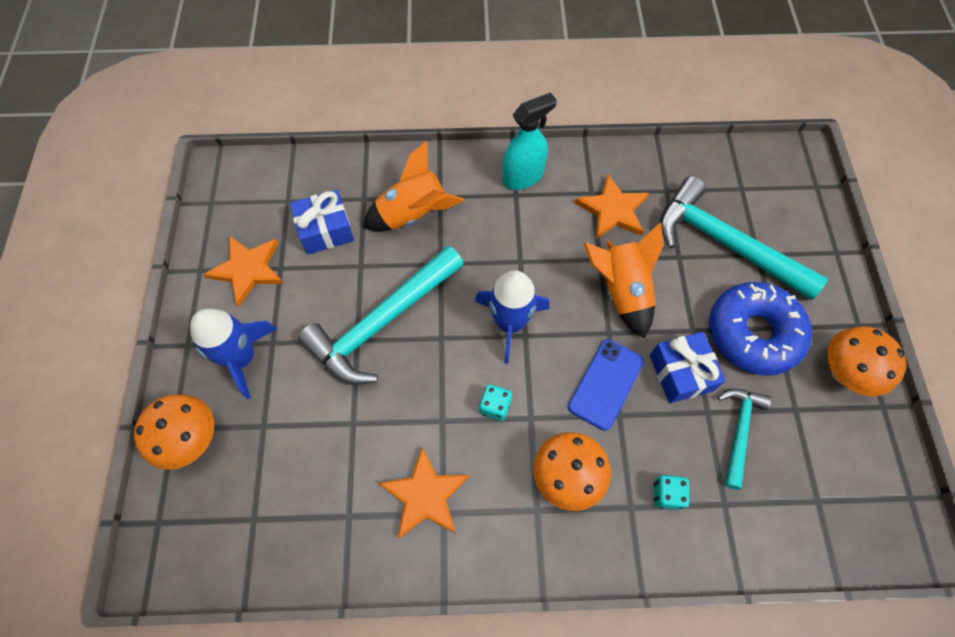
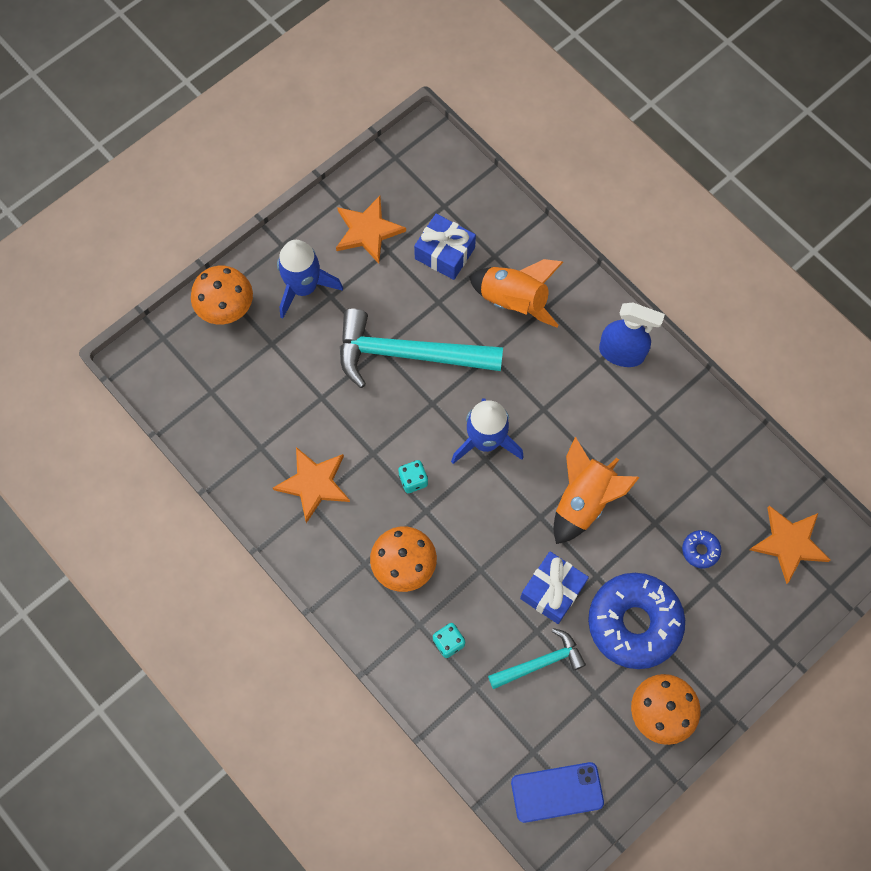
camera: 50 degrees right, 5 degrees up
turquoise spray bottle [503,92,557,190] -> blue spray bottle [599,303,665,367]
blue phone [568,339,644,431] -> blue phone moved to [511,762,604,823]
orange star [574,174,649,239] -> orange star moved to [749,506,830,584]
turquoise hammer [660,176,828,300] -> blue donut [682,530,721,568]

